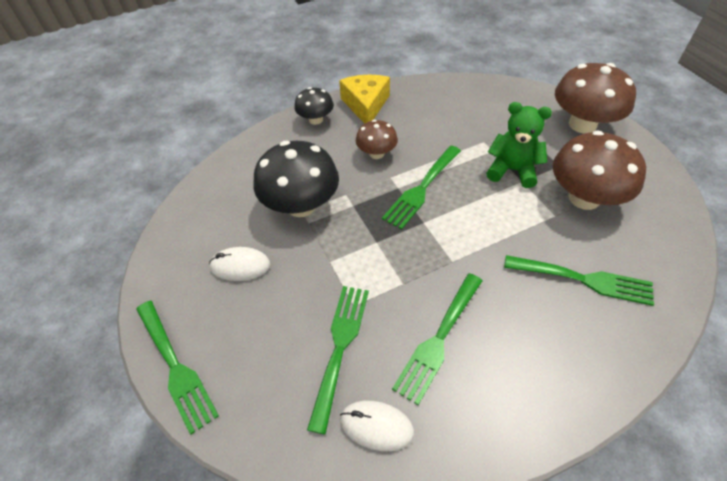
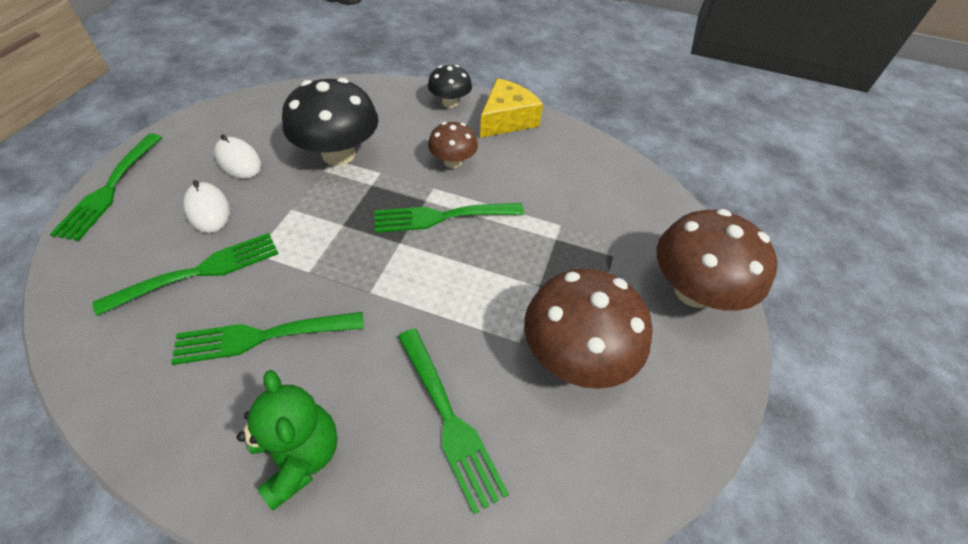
camera: 40 degrees right, 0 degrees up
white mouse [340,401,414,451] -> white mouse moved to [183,180,230,233]
green teddy bear [486,102,552,188] -> green teddy bear moved to [237,370,338,510]

